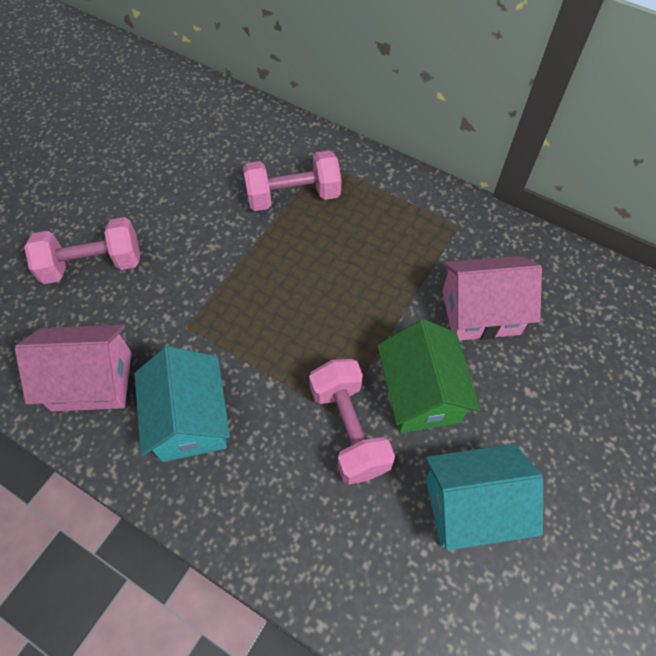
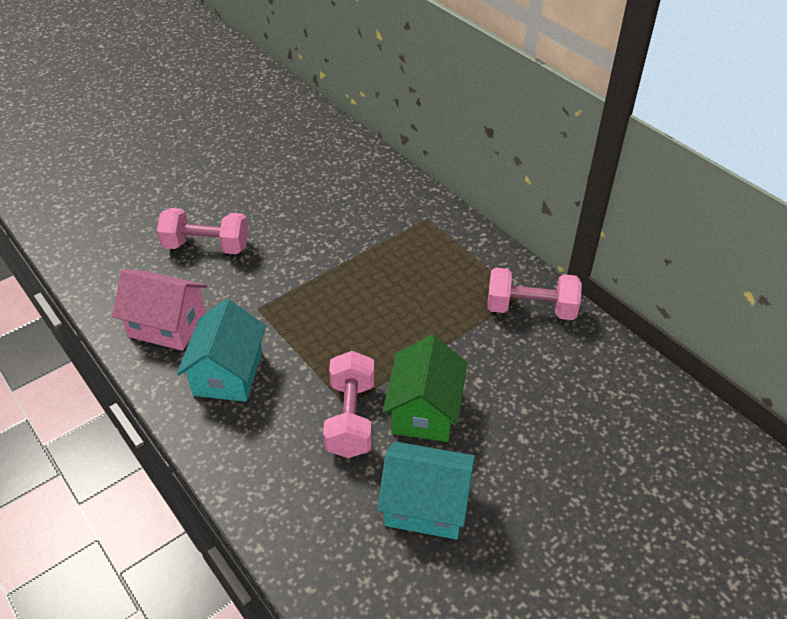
camera: 20 degrees right, 15 degrees down
pink dumbbell [243,150,341,211] -> pink dumbbell moved to [487,268,582,320]
pink house [442,256,542,340] -> none

